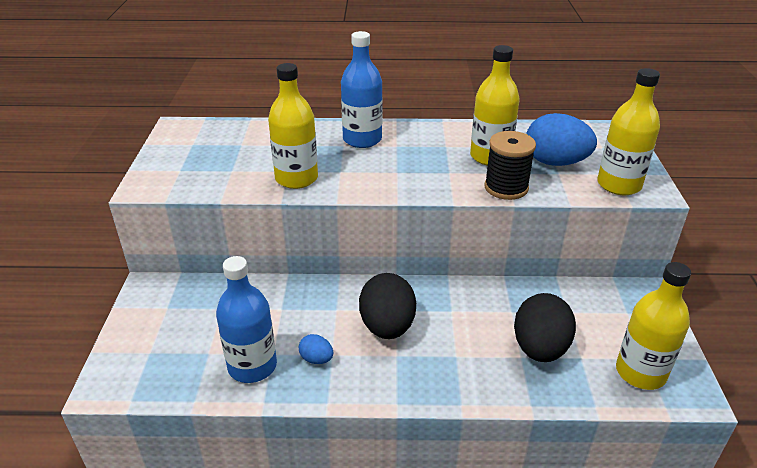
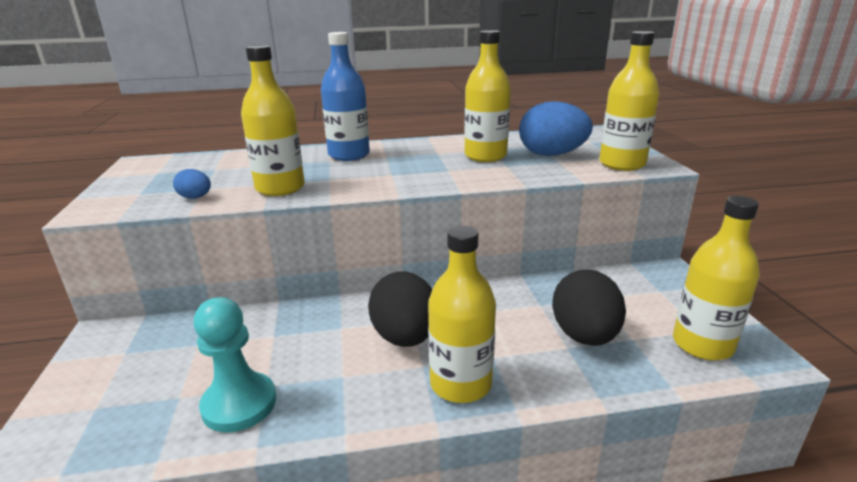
camera: 10 degrees left, 10 degrees down
blue bottle [216,256,277,383] -> turquoise pawn [193,297,276,432]
blue egg [299,334,333,364] -> blue egg moved to [173,169,211,199]
black spool [485,131,536,200] -> none
none -> yellow bottle [428,225,496,403]

